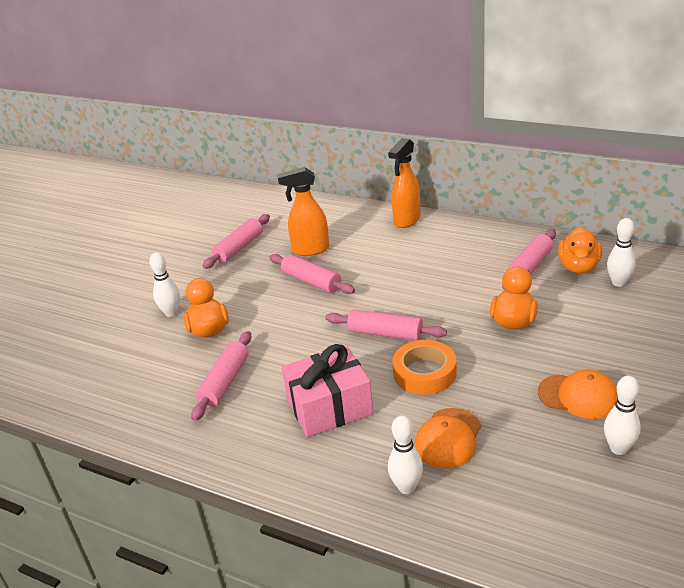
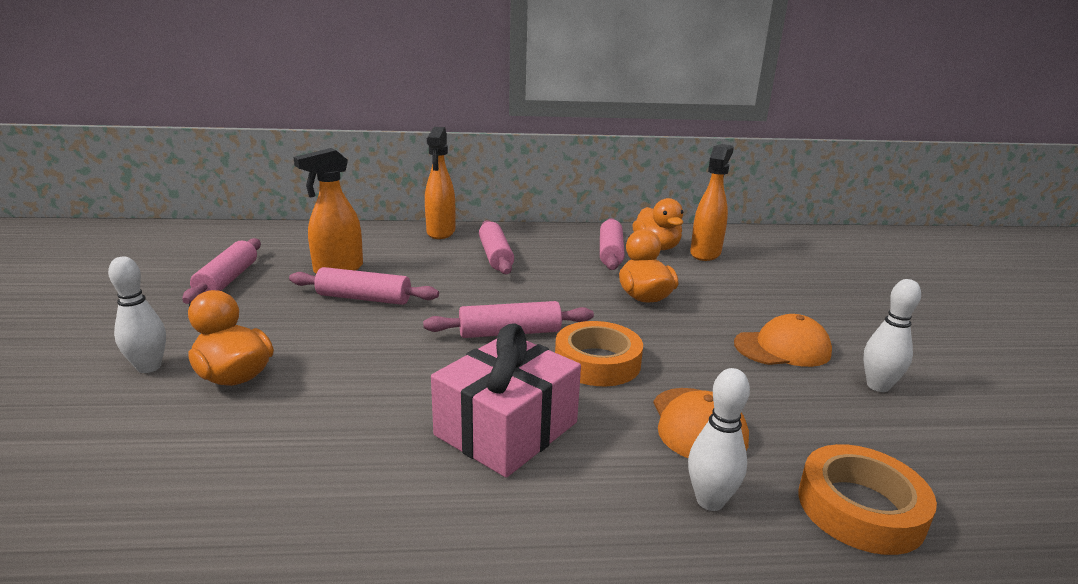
camera: 35 degrees left, 10 degrees down
pink rolling pin [191,331,252,421] -> pink rolling pin moved to [479,220,514,274]
white bowling pin [607,218,636,287] -> orange spray bottle [690,144,734,261]
none -> orange tape [798,444,937,555]

